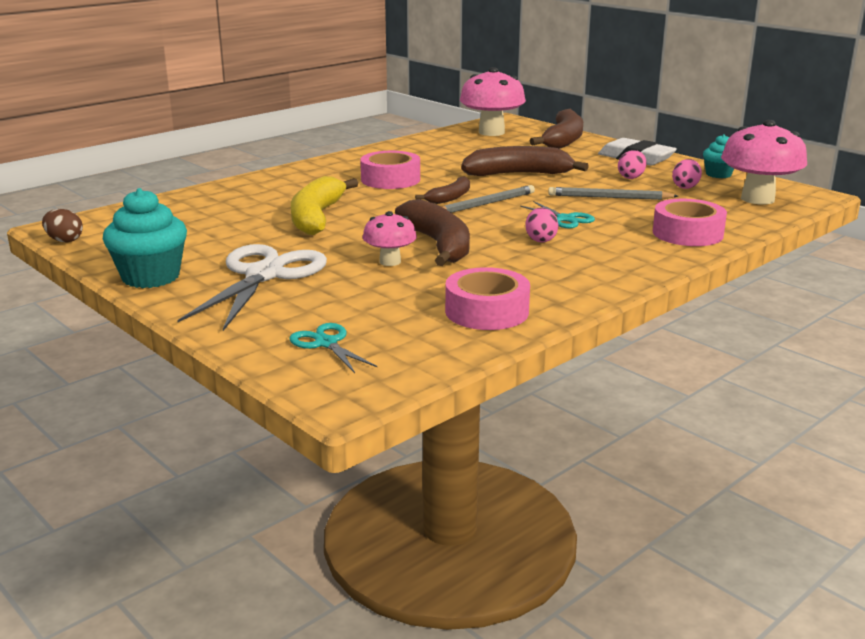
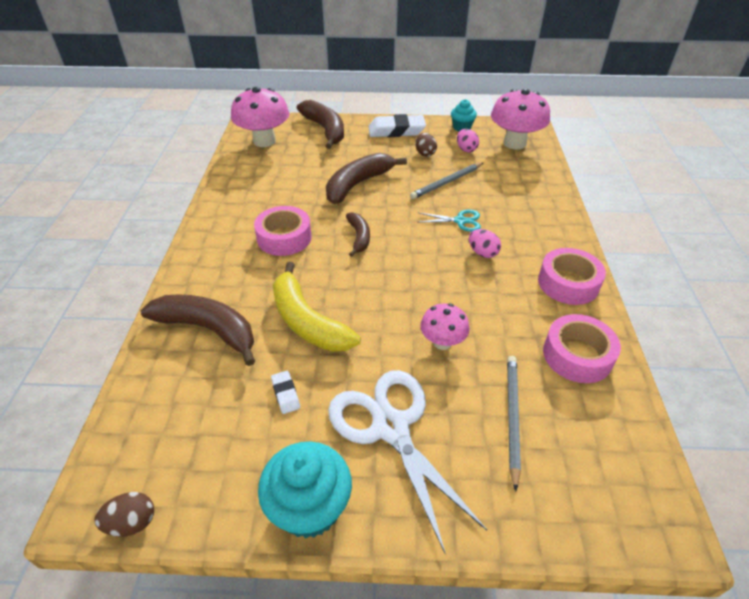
camera: 45 degrees left, 20 degrees up
turquoise scissors [289,323,377,373] -> none
brown banana [395,199,470,266] -> brown banana moved to [140,294,255,366]
grey pencil [442,185,535,213] -> grey pencil moved to [507,356,521,492]
pink egg [618,150,647,179] -> brown egg [415,133,437,157]
pink tape [653,199,727,246] -> pink tape moved to [538,248,606,305]
none -> white eraser [271,371,300,414]

